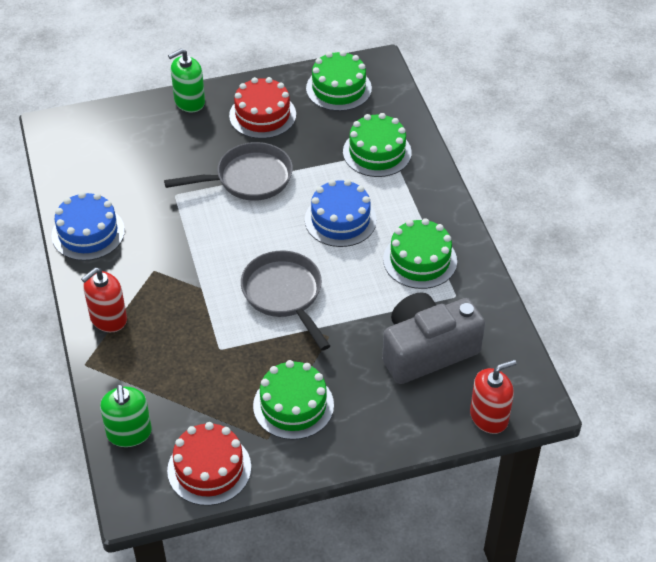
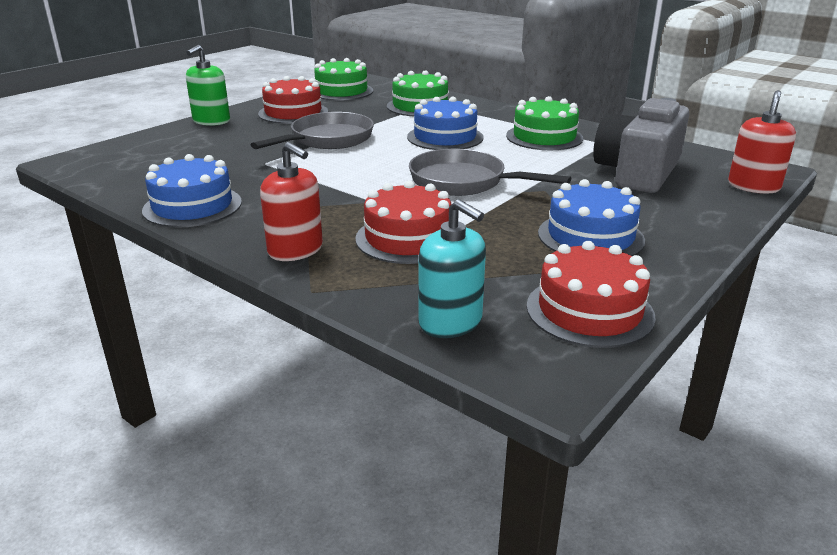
camera: 35 degrees left, 20 degrees down
red soap dispenser [81,267,127,332] -> red soap dispenser turned 60 degrees counterclockwise [260,142,323,261]
green soap dispenser [100,384,152,447] -> turquoise soap dispenser [419,199,486,338]
green cake [253,360,334,440] -> blue cake [538,179,645,256]
none -> red cake [355,181,452,264]

